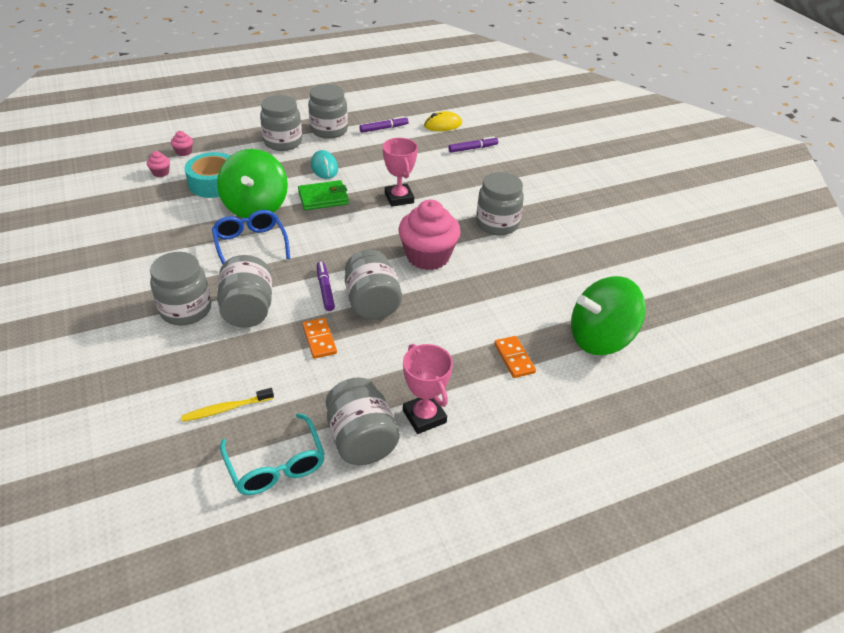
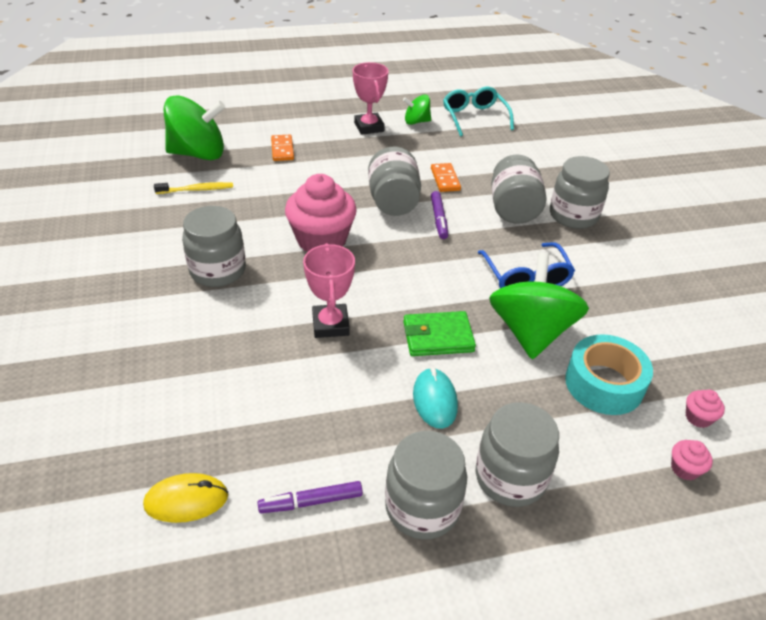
camera: 170 degrees left, 0 degrees up
yellow toothbrush [181,388,274,422] -> yellow toothbrush moved to [154,182,233,194]
grey jar [326,377,400,465] -> green spinning top [403,95,431,125]
purple marker [448,136,498,153] -> none

